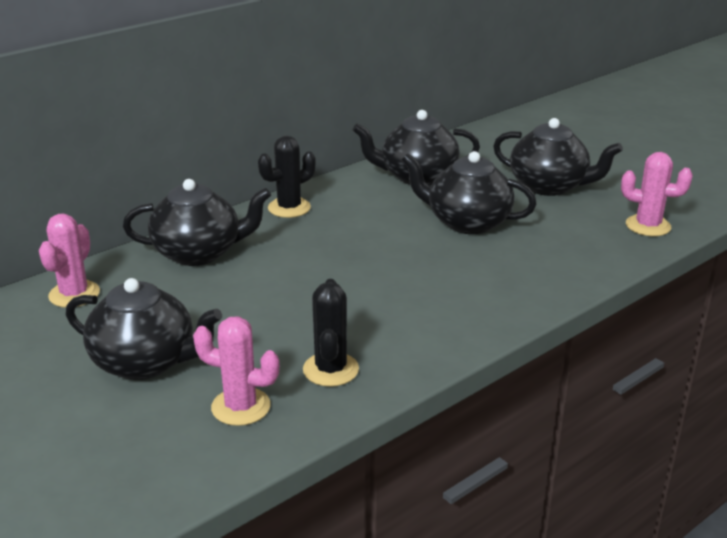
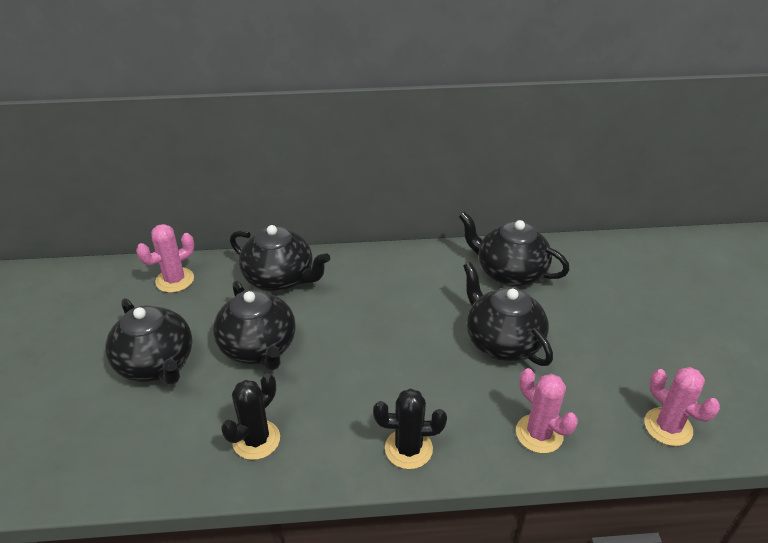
camera: 35 degrees right, 10 degrees up
pink cactus [193,316,280,426] -> pink cactus moved to [516,368,578,453]
black cactus [258,136,316,218] -> black cactus moved to [373,388,447,469]
black teapot [493,118,623,196] -> black teapot moved to [213,280,296,370]

